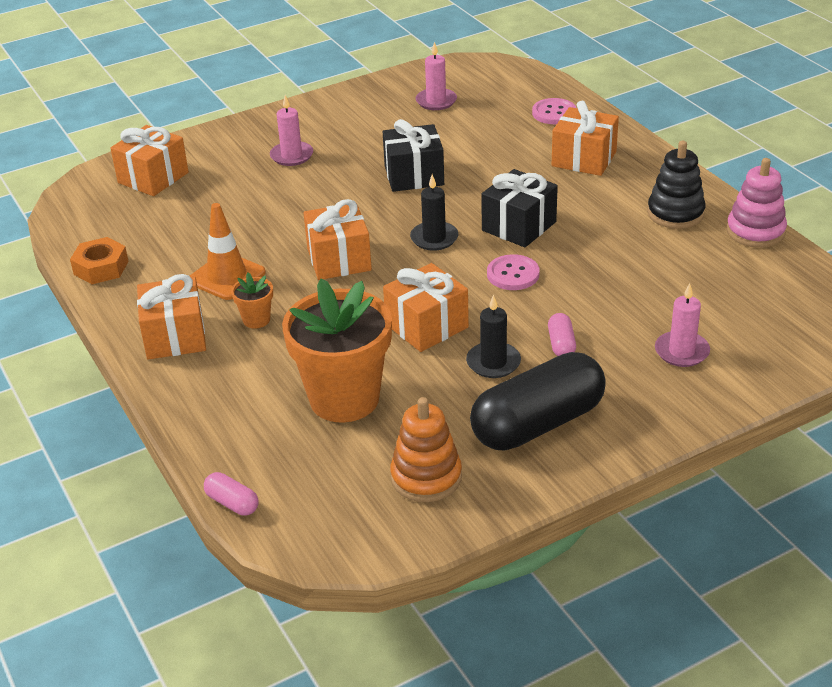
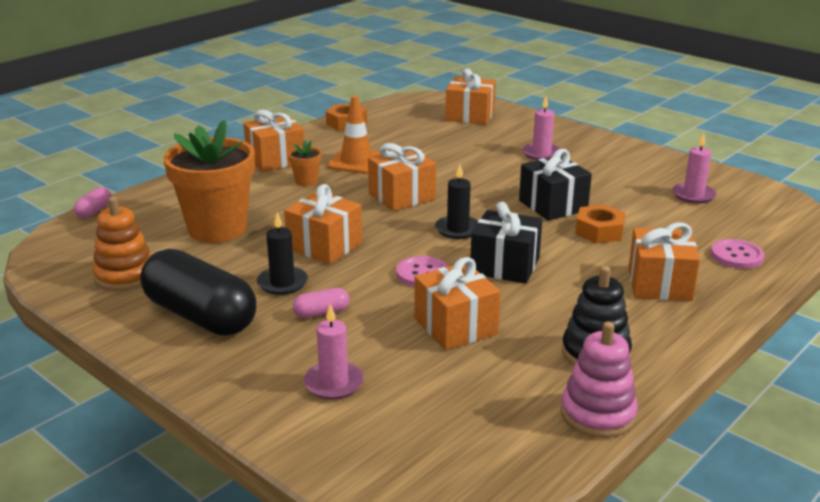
camera: 70 degrees right, 10 degrees down
none -> orange gift [414,257,501,350]
none -> orange nut [575,205,626,243]

